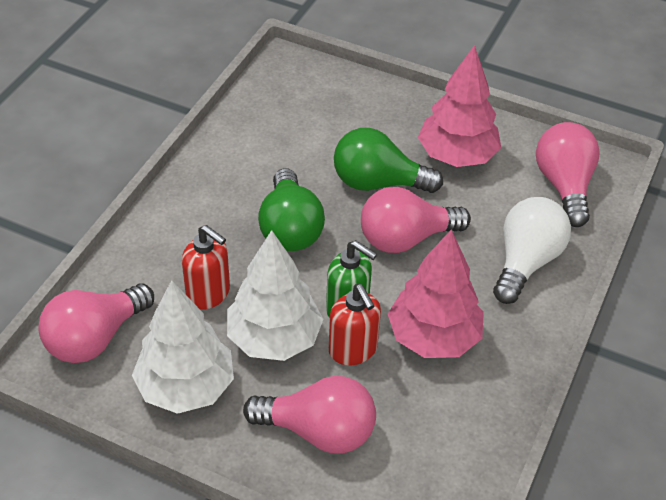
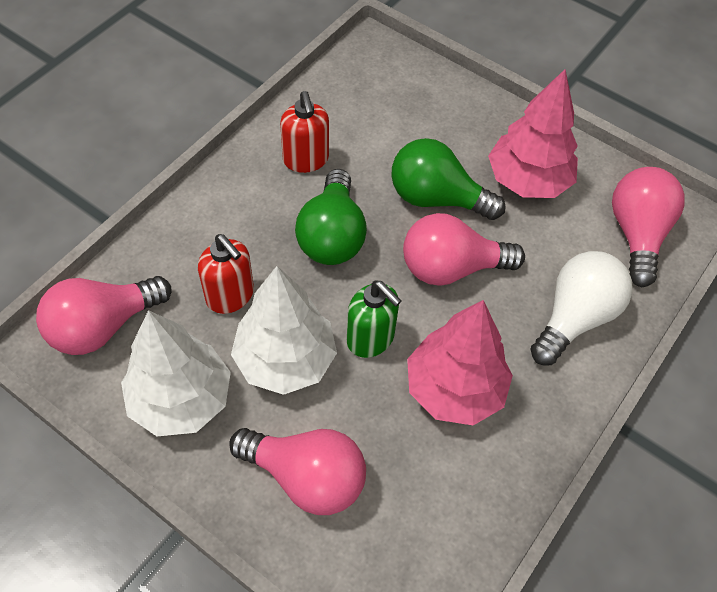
camera: 10 degrees right, 10 degrees up
red soap dispenser [329,284,381,365] -> red soap dispenser moved to [280,91,329,173]

